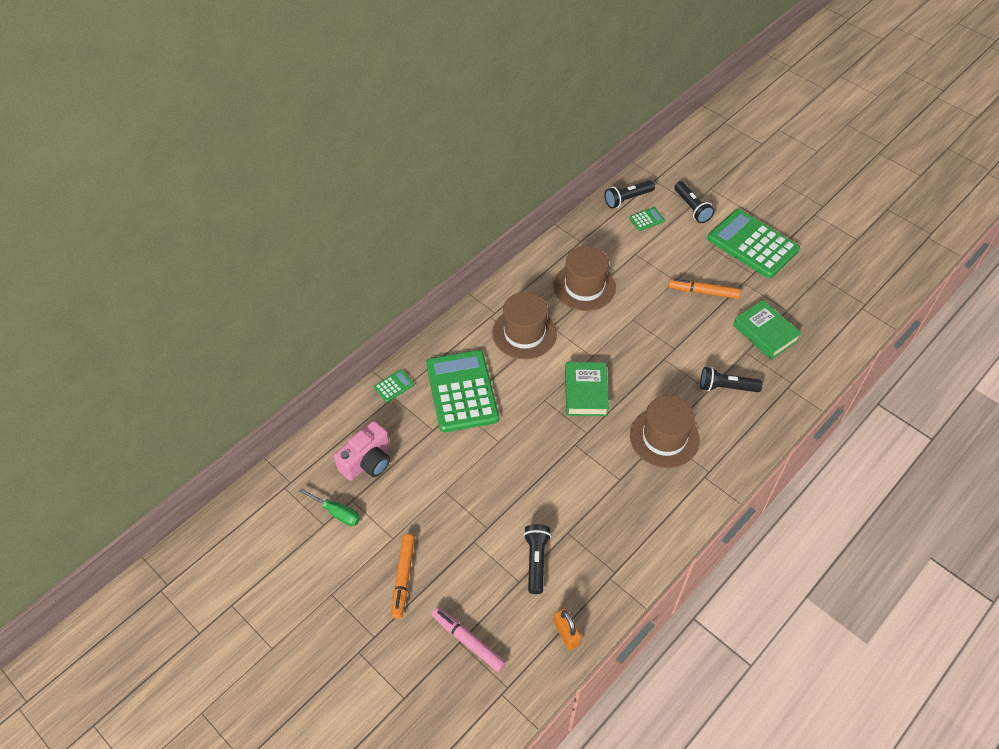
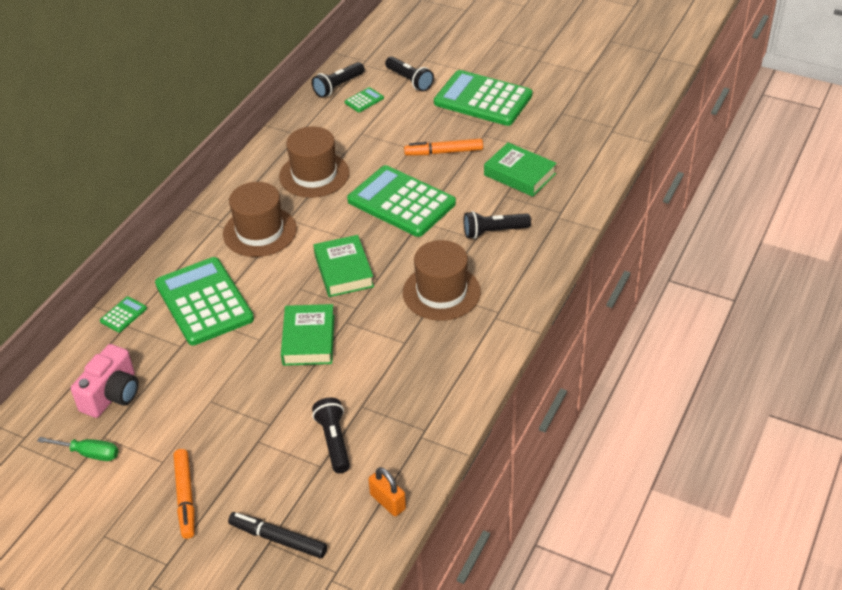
camera: 15 degrees left, 10 degrees down
pink marker [431,607,506,672] -> black marker [228,512,327,558]
none -> green book [281,304,335,366]
none -> green calculator [347,165,456,237]

